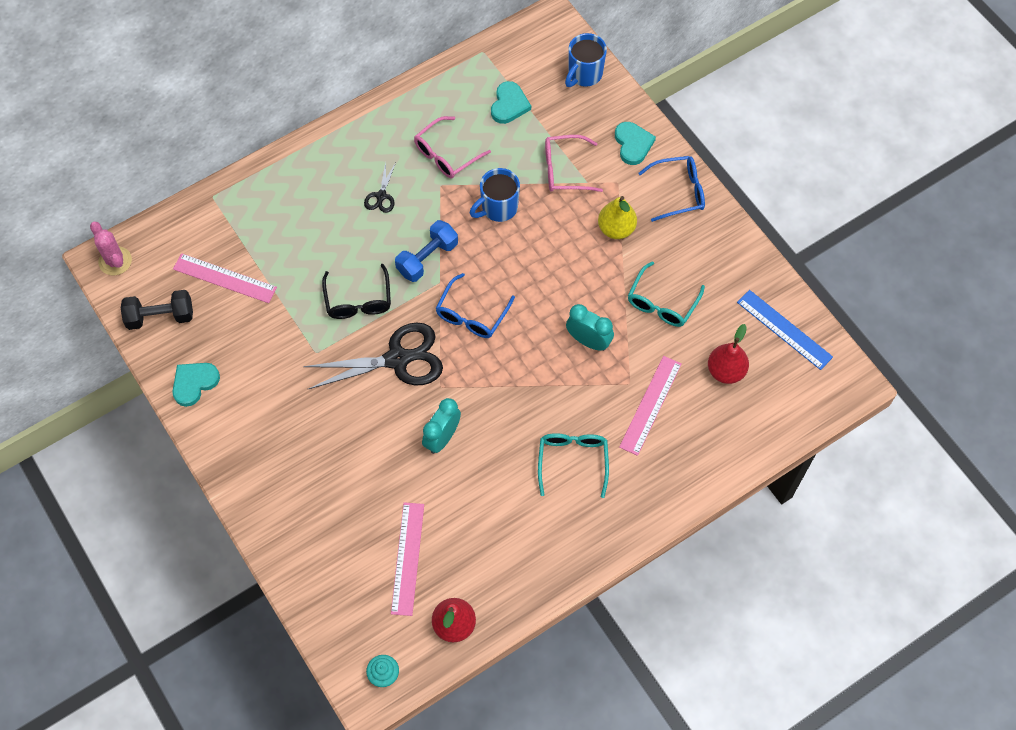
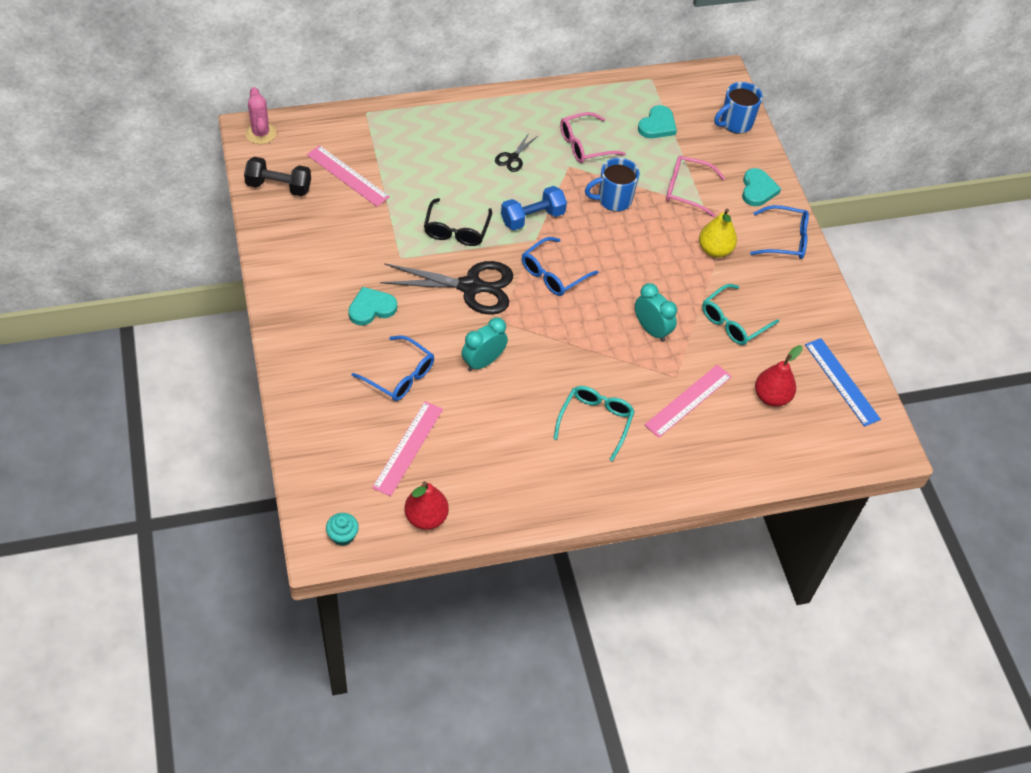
camera: 15 degrees right, 10 degrees down
turquoise heart [172,363,220,407] -> turquoise heart moved to [348,287,397,326]
none -> blue glasses [352,335,434,401]

